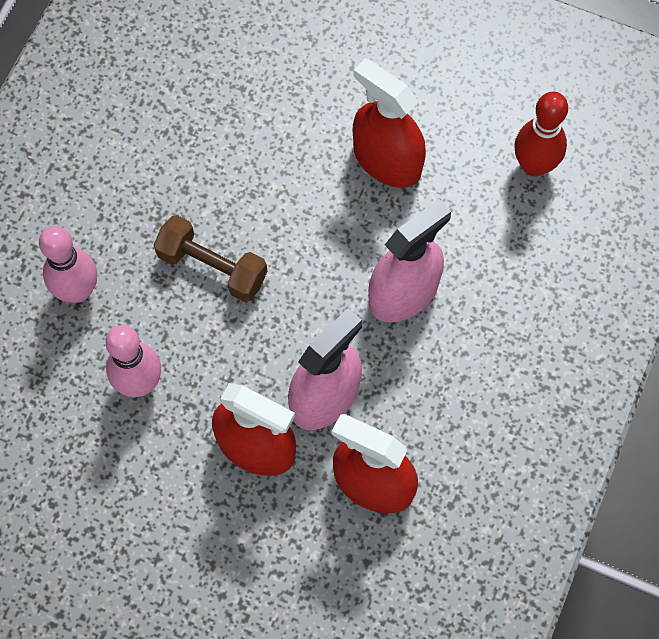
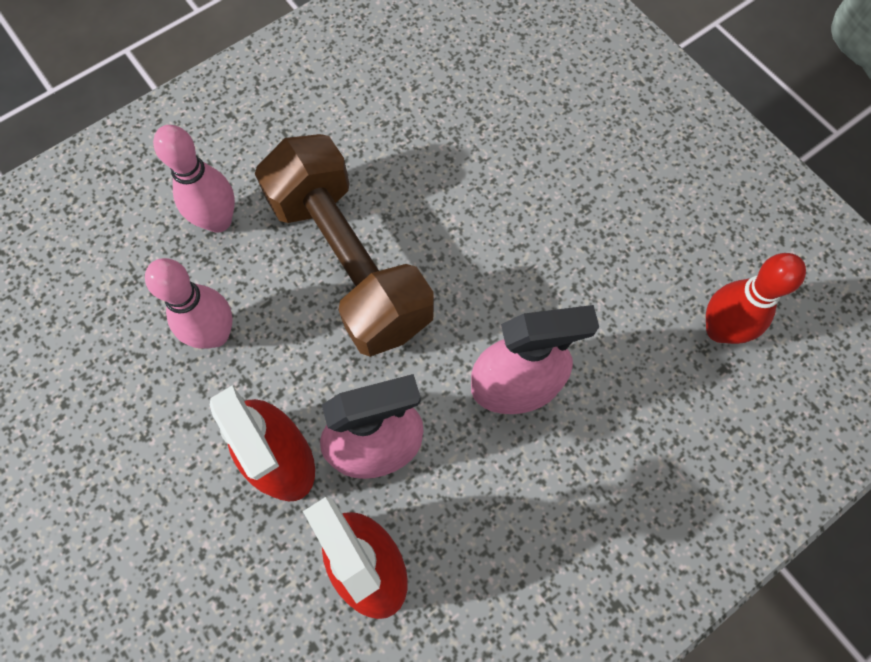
camera: 30 degrees right, 0 degrees up
brown dumbbell [154,215,267,302] -> brown dumbbell [255,134,434,357], size x1.82
red spray bottle [353,58,426,188] -> none

